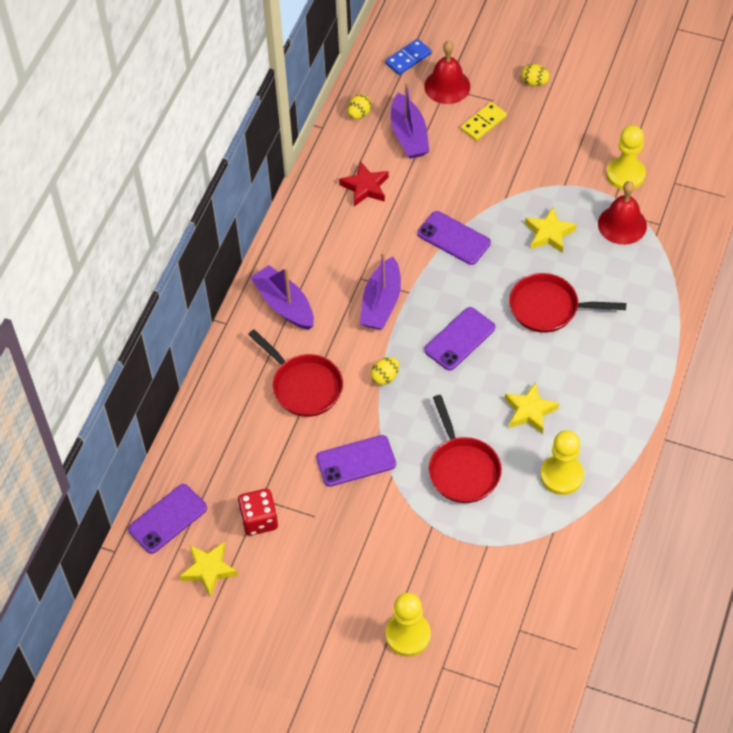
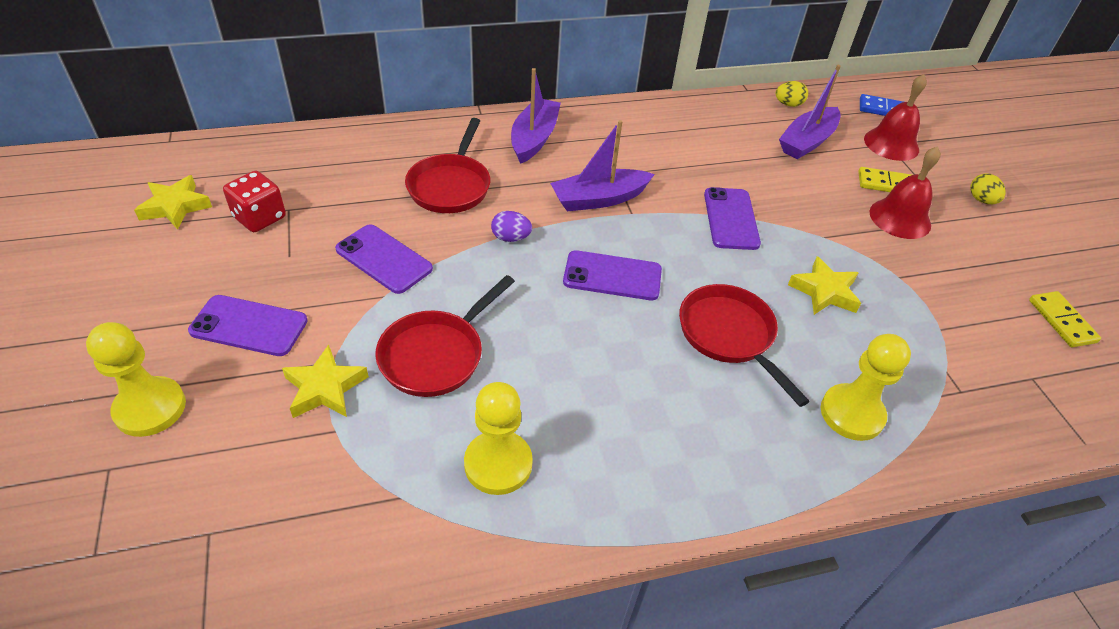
camera: 50 degrees right, 10 degrees down
purple phone [128,484,207,554] -> purple phone moved to [188,295,308,356]
red star [339,161,389,206] -> none
yellow egg [371,357,399,385] -> purple egg [491,211,532,242]
yellow star [505,382,559,434] -> yellow star moved to [282,345,369,418]
red bell [598,181,647,245] -> red bell moved to [869,146,941,239]
yellow pawn [607,125,646,190] -> yellow pawn moved to [821,334,911,441]
none -> yellow domino [1029,291,1101,347]

